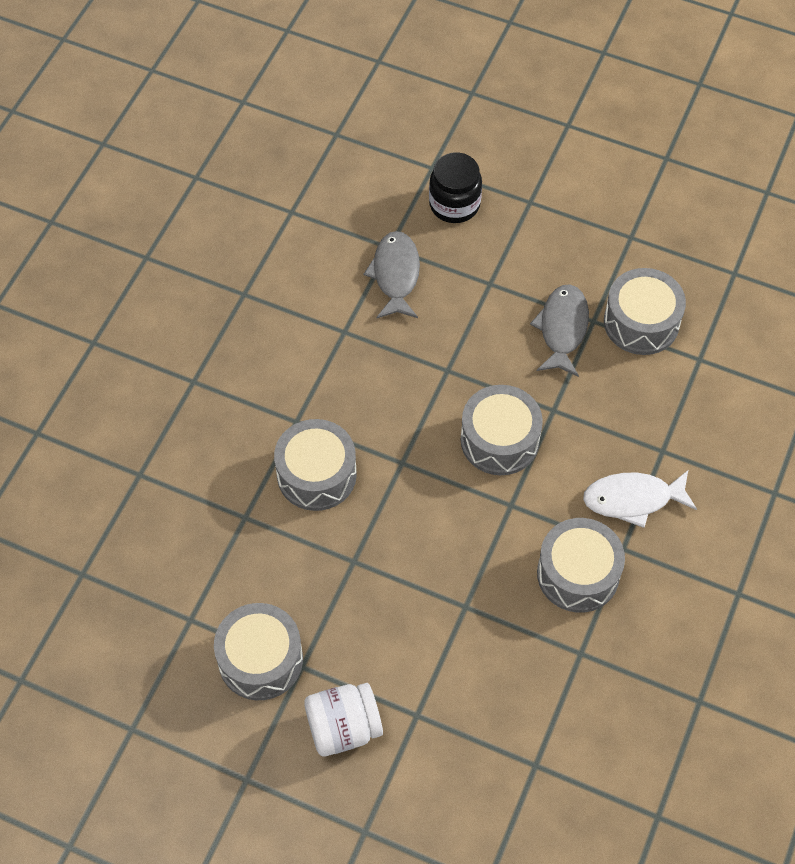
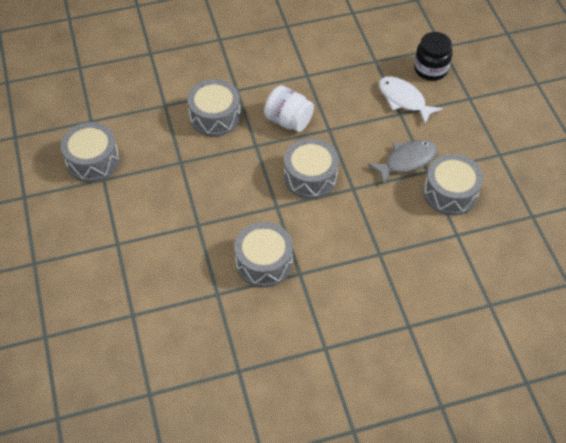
camera: 50 degrees right, 5 degrees down
white jar [304,683,383,756] -> white jar moved to [264,85,314,132]
grey fish [364,231,420,318] -> none
white fish [583,470,697,528] -> white fish moved to [379,76,443,124]

